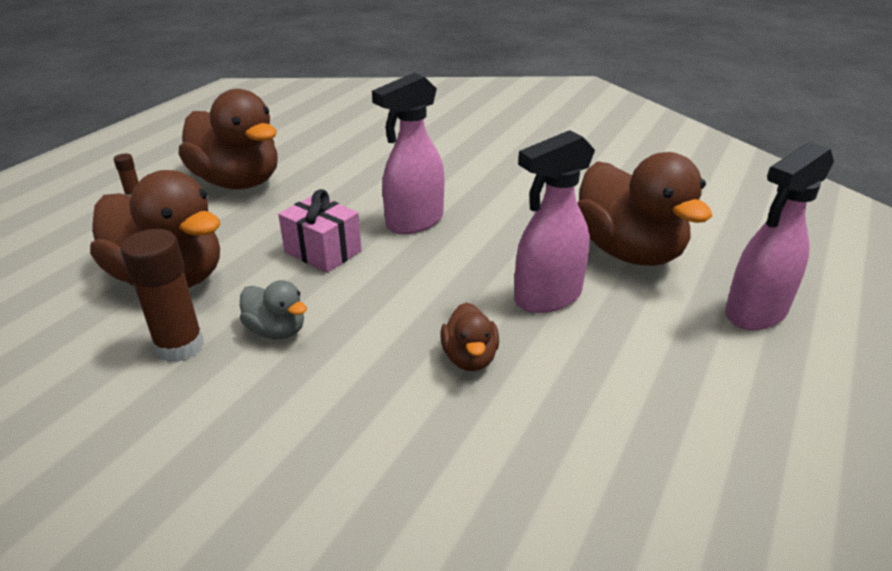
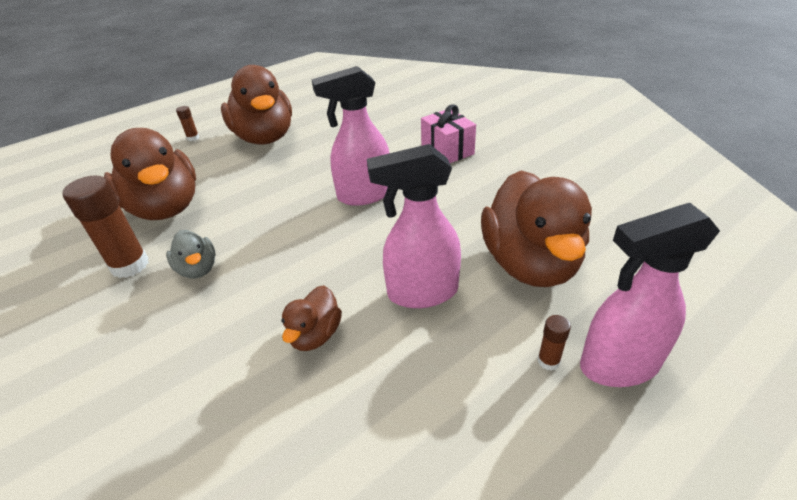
camera: 25 degrees right, 5 degrees up
pink gift [278,189,362,273] -> pink gift moved to [421,104,476,163]
none -> brown glue stick [537,315,571,371]

